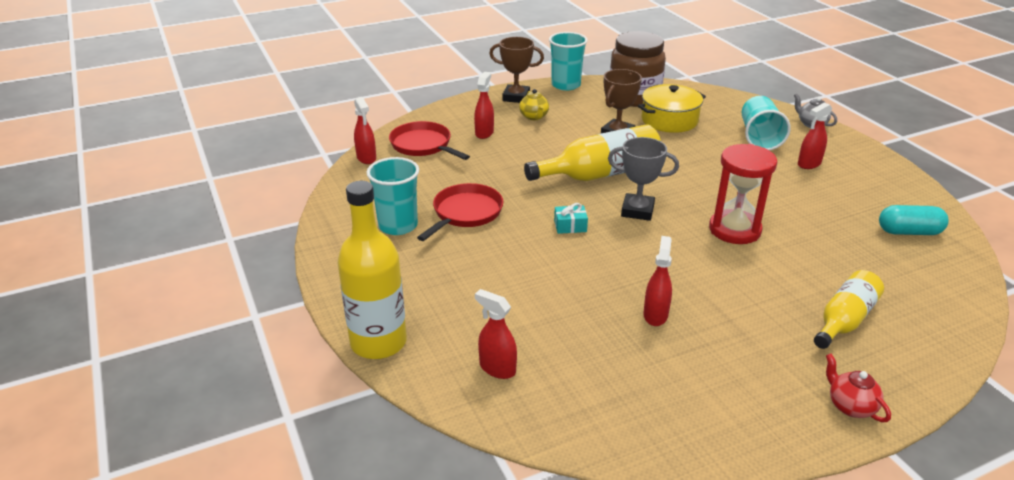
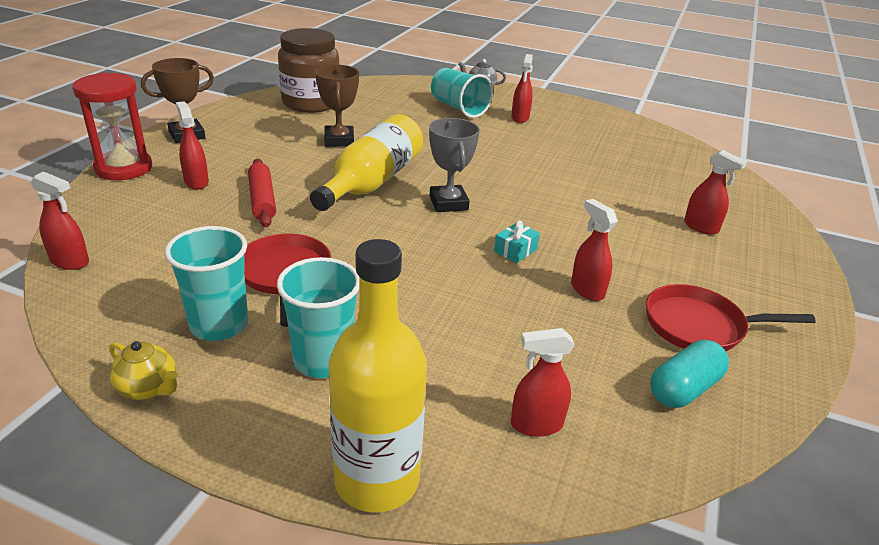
camera: 45 degrees left, 0 degrees up
red pan [389,121,470,160] -> red pan moved to [646,284,816,351]
yellow teapot [519,89,549,120] -> yellow teapot moved to [109,341,178,400]
turquoise cup [549,32,588,91] -> turquoise cup moved to [277,257,359,378]
turquoise gift [554,203,588,234] -> turquoise gift moved to [494,220,540,263]
grey trophy [608,137,679,221] -> grey trophy turned 75 degrees counterclockwise [429,118,480,212]
yellow pot [638,84,706,133] -> none
red hourglass [709,144,777,244] -> red hourglass moved to [72,73,152,180]
yellow bottle [814,270,884,349] -> red spray bottle [684,150,747,235]
red teapot [826,354,891,422] -> none
turquoise capsule [879,205,948,235] -> turquoise capsule moved to [650,340,729,408]
none -> red rolling pin [248,159,276,227]

